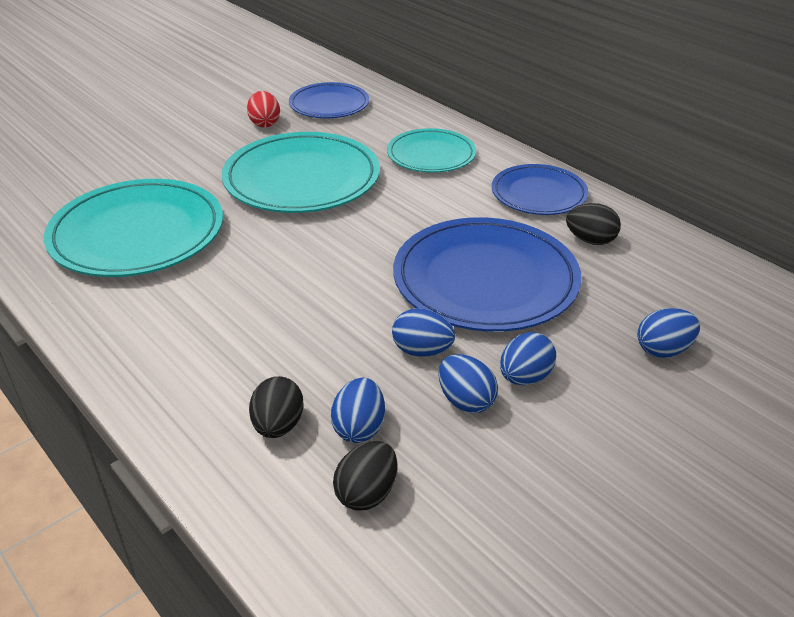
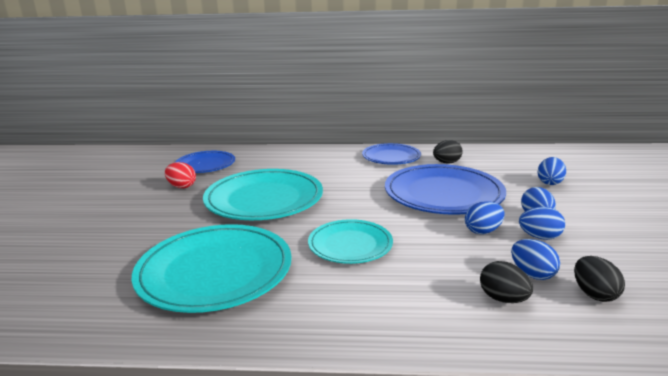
camera: 45 degrees left, 15 degrees down
turquoise plate [387,128,476,173] -> turquoise plate moved to [308,219,393,264]

